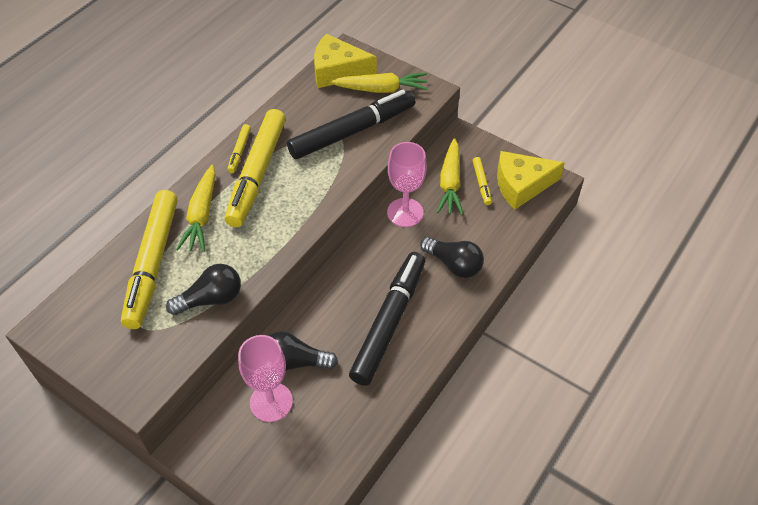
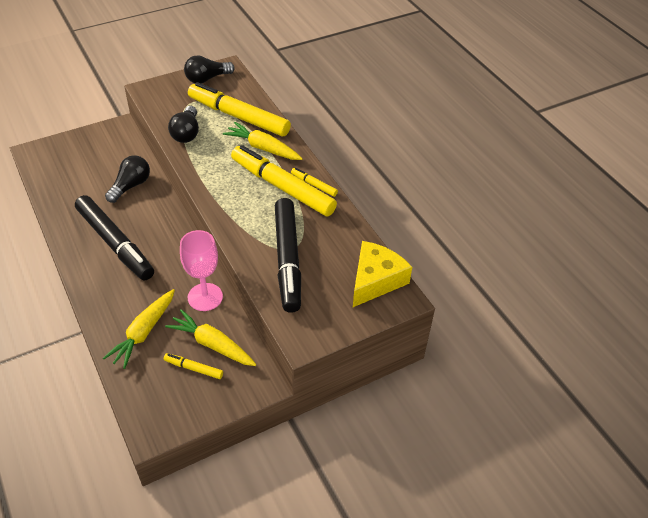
camera: 115 degrees right, 5 degrees down
pink goblet [238,335,293,422] -> none
yellow carrot [330,73,428,93] -> yellow carrot moved to [103,289,175,369]
black light bulb [420,237,484,278] -> black light bulb moved to [184,55,235,84]
yellow cheese [497,151,565,210] -> none

